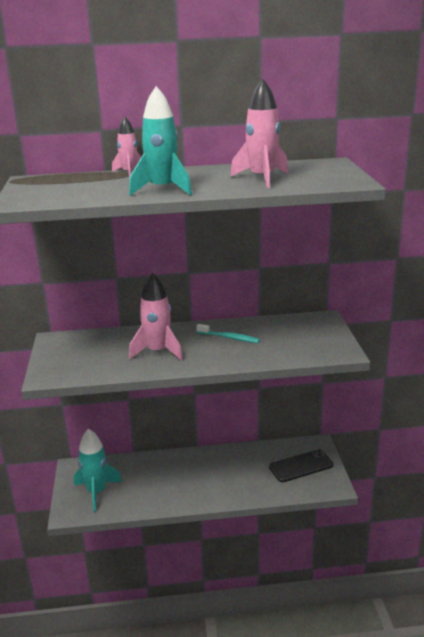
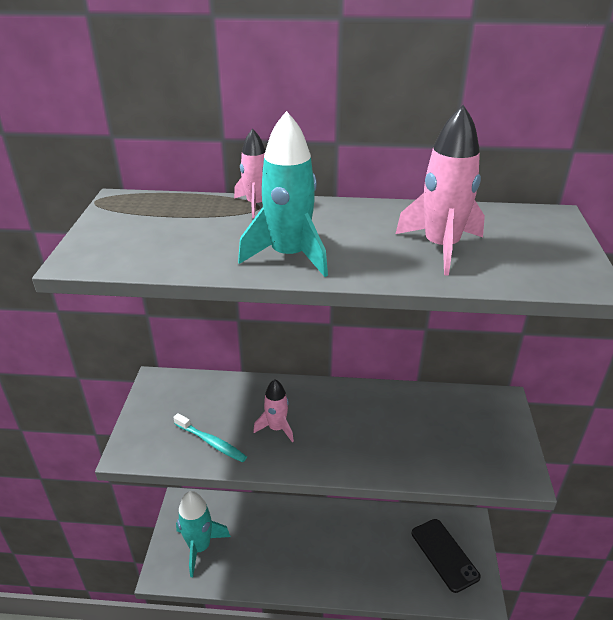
camera: 10 degrees right, 10 degrees up
pink rocket [129,273,183,360] -> pink rocket [253,379,294,442], size x0.61
turquoise toothbrush [196,324,260,343] -> turquoise toothbrush moved to [173,413,247,462]
black phone [269,449,334,482] -> black phone turned 75 degrees clockwise [412,519,481,593]

